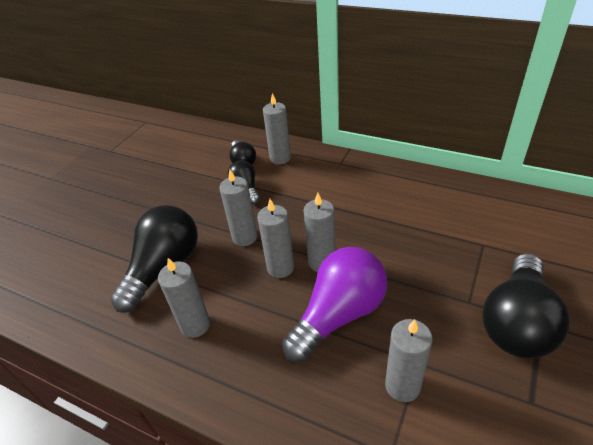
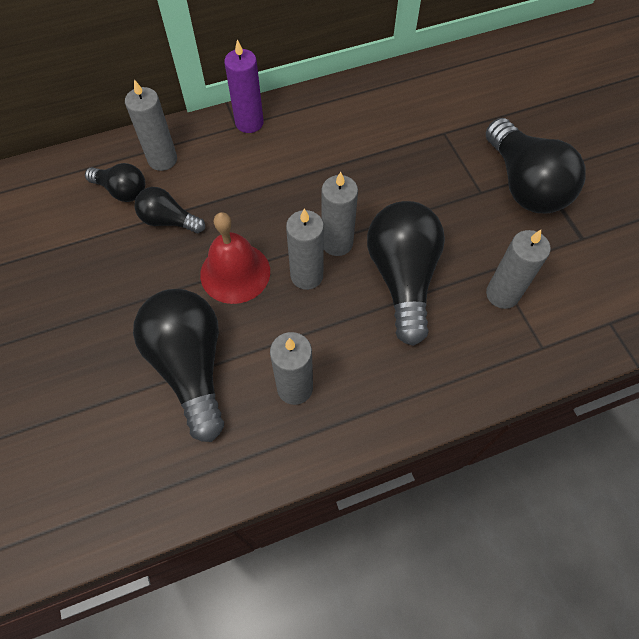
camera: 50 degrees left, 20 degrees up
grey candle [219,170,257,246] -> red bell [200,212,270,304]
purple light bulb [282,247,387,362] -> black light bulb [367,201,445,346]
none -> purple candle [224,40,264,133]

